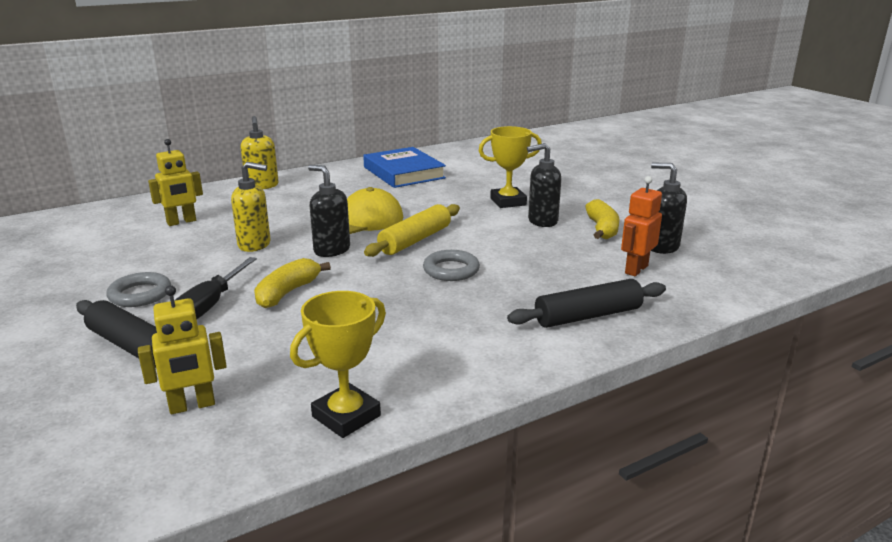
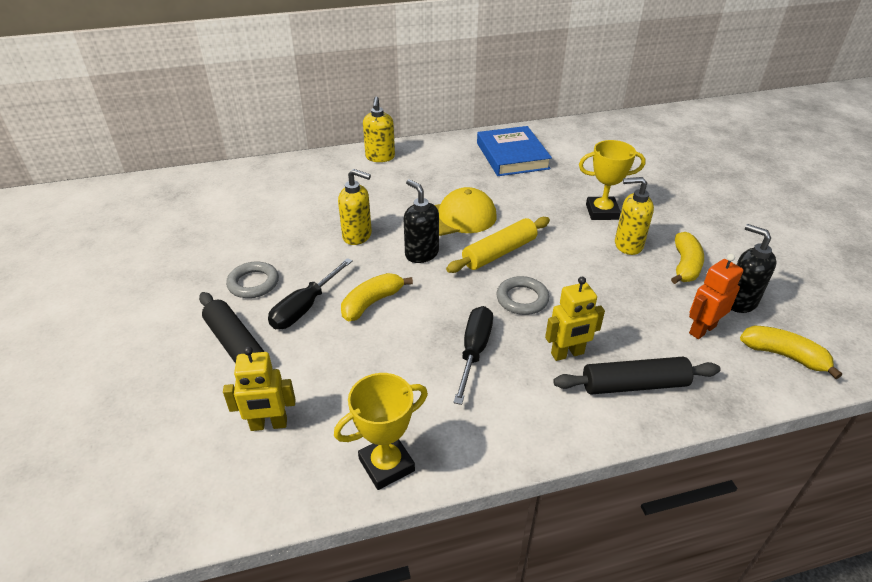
camera: 15 degrees right, 15 degrees up
yellow robot [148,139,203,226] -> yellow robot moved to [545,277,605,361]
black soap dispenser [527,143,561,227] -> yellow soap dispenser [615,177,654,255]
none -> black screwdriver [453,306,493,405]
none -> yellow banana [740,325,842,379]

